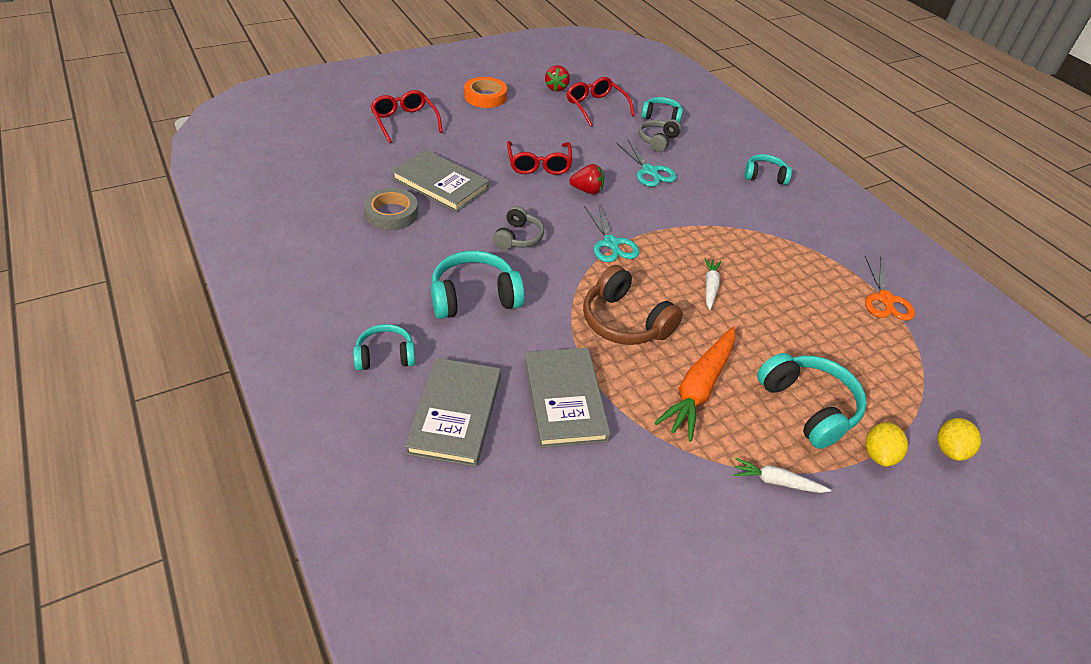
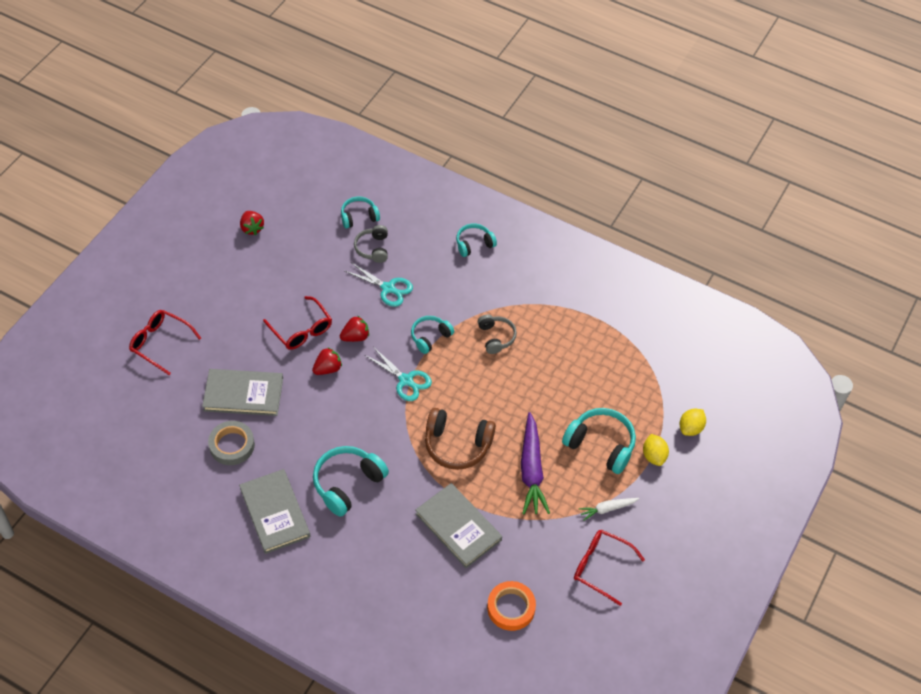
camera: 30 degrees left, 10 degrees up
turquoise headphones [353,324,416,371] -> turquoise headphones moved to [411,316,454,354]
grey book [405,358,501,467] -> grey book moved to [239,469,311,554]
orange tape [464,77,507,108] -> orange tape moved to [487,581,536,631]
grey headphones [493,206,544,249] -> grey headphones moved to [478,315,517,354]
red glasses [567,77,635,127] -> red glasses moved to [574,530,645,606]
orange carrot [654,327,735,442] -> purple carrot [521,412,550,514]
white carrot [704,258,721,310] -> none
orange scissors [865,256,915,321] -> none
yellow lemon [937,418,981,461] -> yellow lemon turned 45 degrees clockwise [679,409,706,436]
none -> red strawberry [312,347,342,375]

